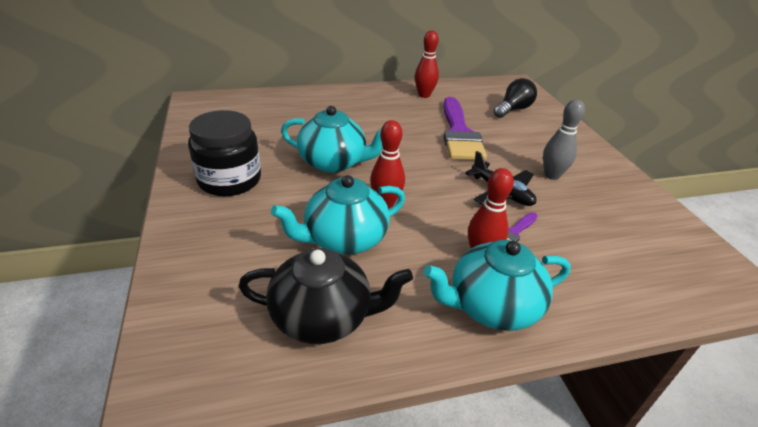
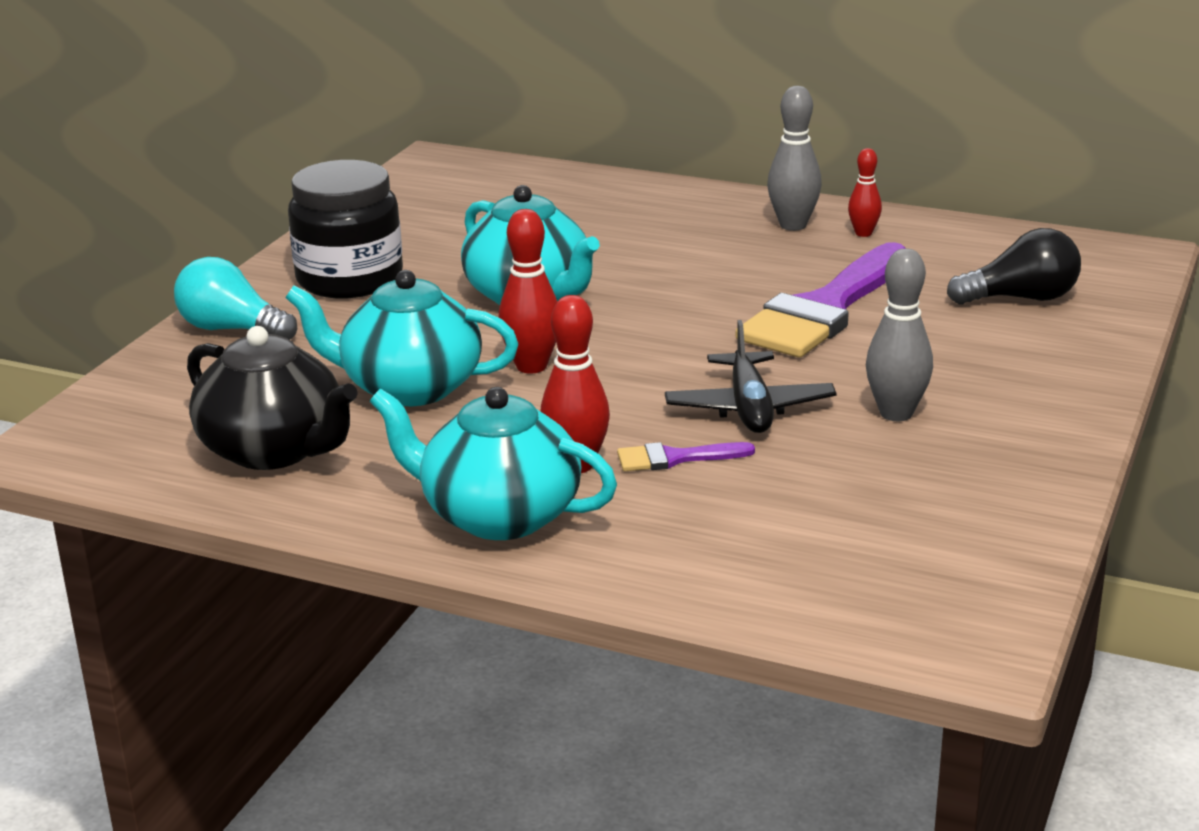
camera: 40 degrees right, 10 degrees down
red bowling pin [415,30,439,98] -> red bowling pin [848,148,882,237], size x0.61
none -> turquoise light bulb [174,257,297,340]
none -> grey bowling pin [767,86,822,231]

